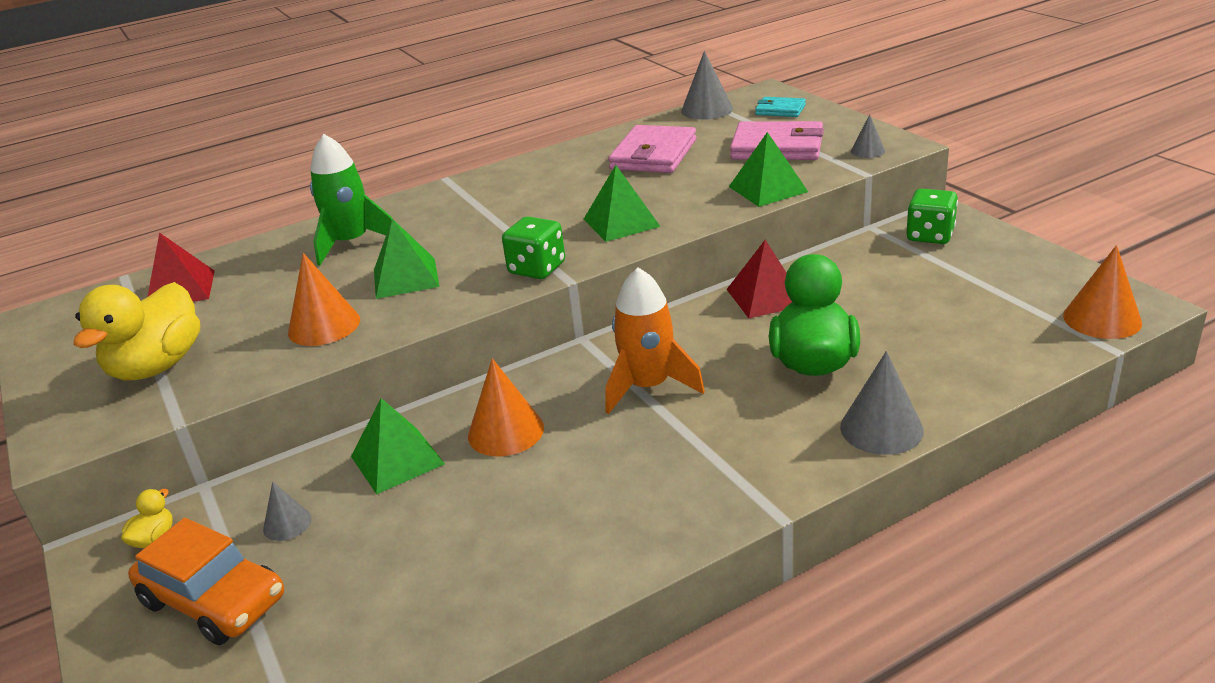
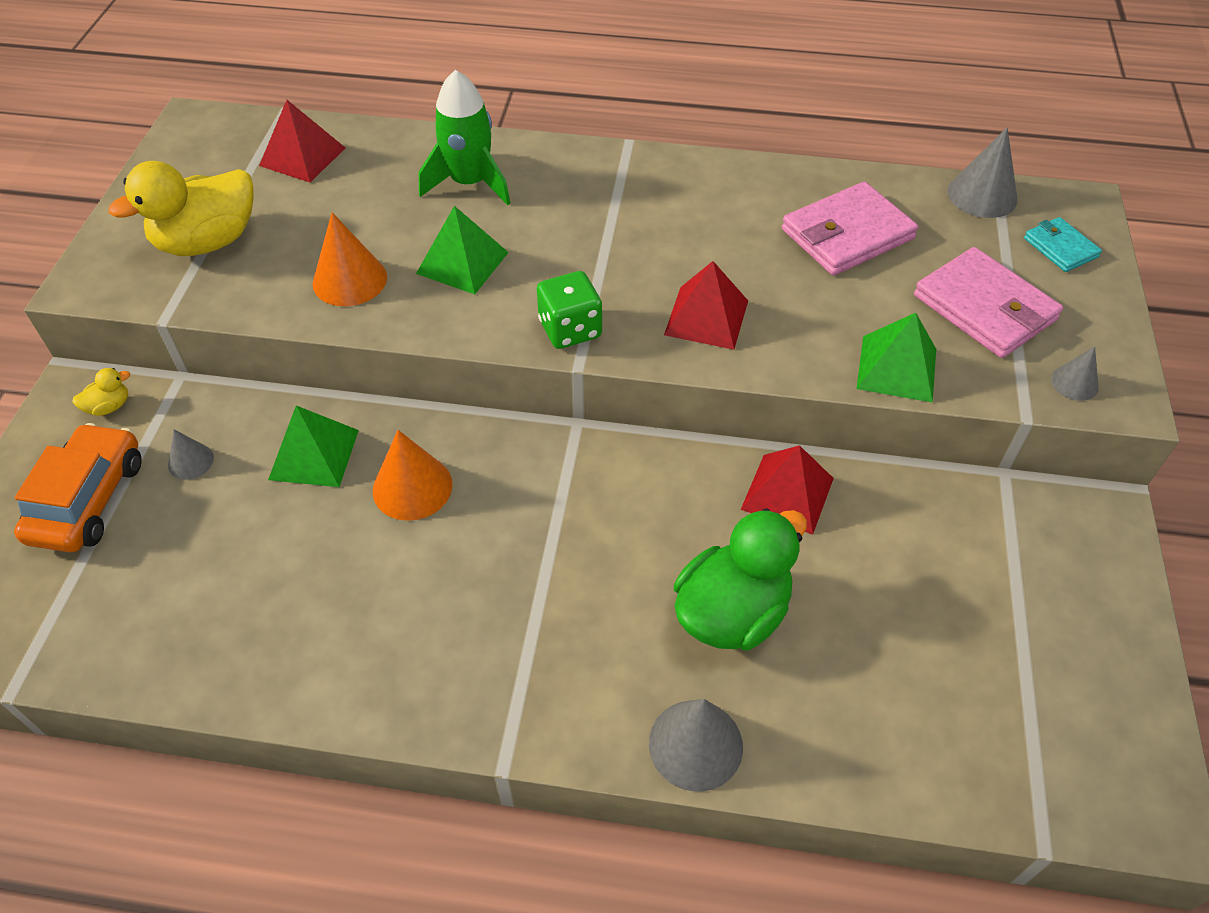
camera: 35 degrees right, 20 degrees up
orange car [128,518,284,645] -> orange car turned 150 degrees counterclockwise [14,423,142,552]
green pyramid [584,165,661,242] -> red pyramid [664,261,748,350]
orange rocket [605,268,705,414] -> none
green dice [906,188,958,244] -> none
orange cone [1063,245,1142,339] -> none

